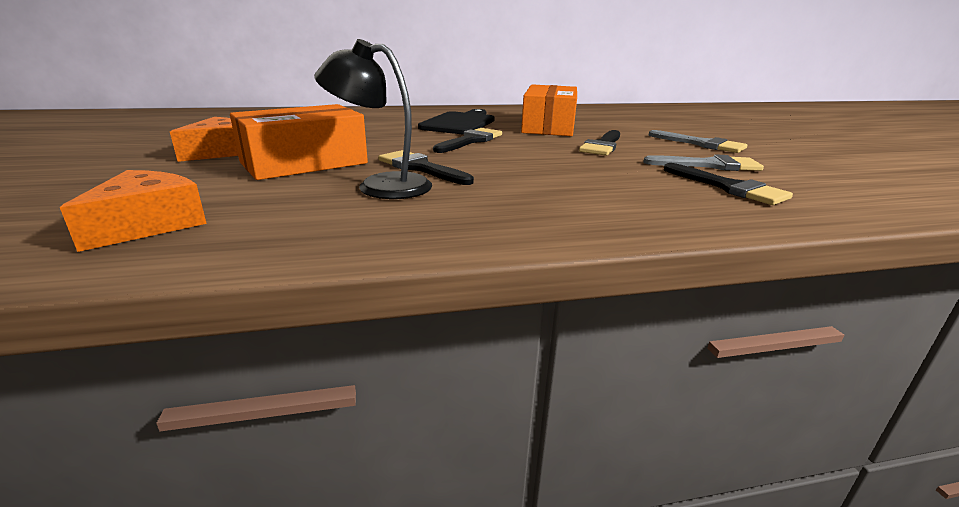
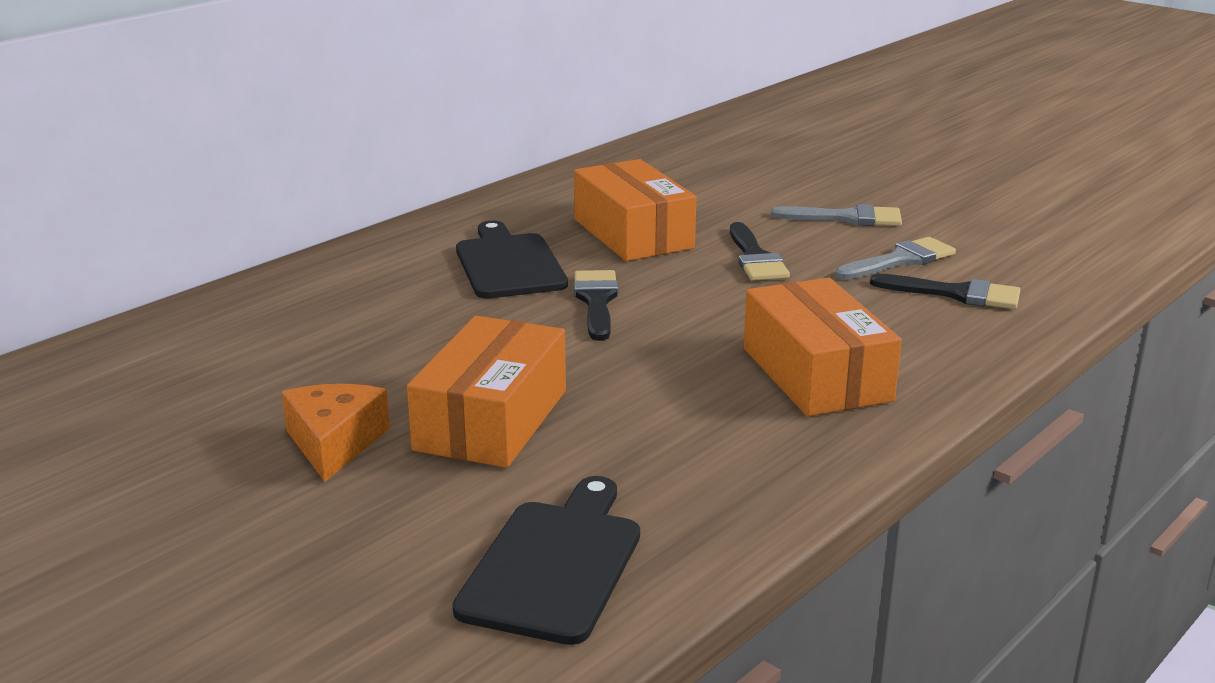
camera: 35 degrees left, 0 degrees up
orange cheese [60,170,207,252] -> black cutting board [452,476,640,645]
black lamp [314,39,432,199] -> none
black brush [378,150,474,185] -> none
none -> orange box [744,278,902,416]

